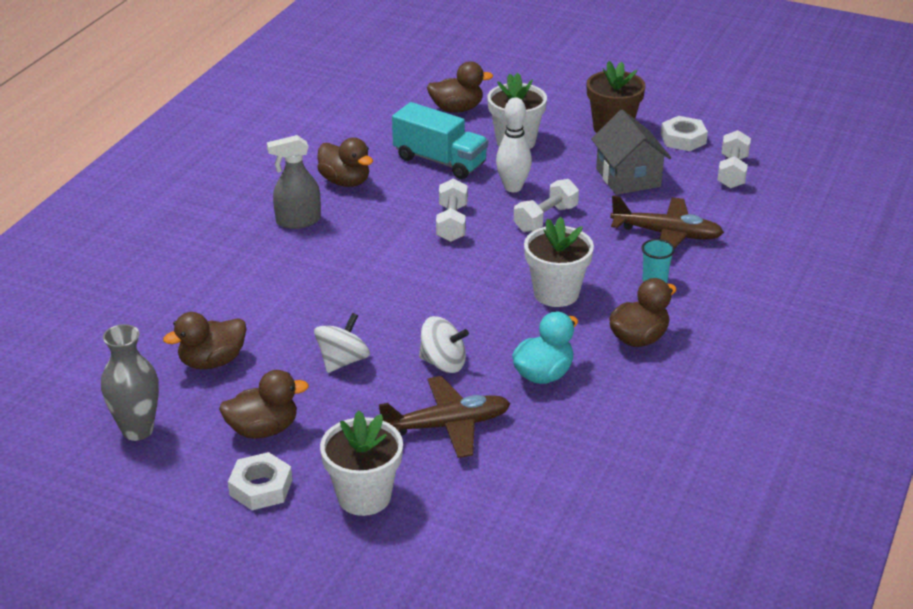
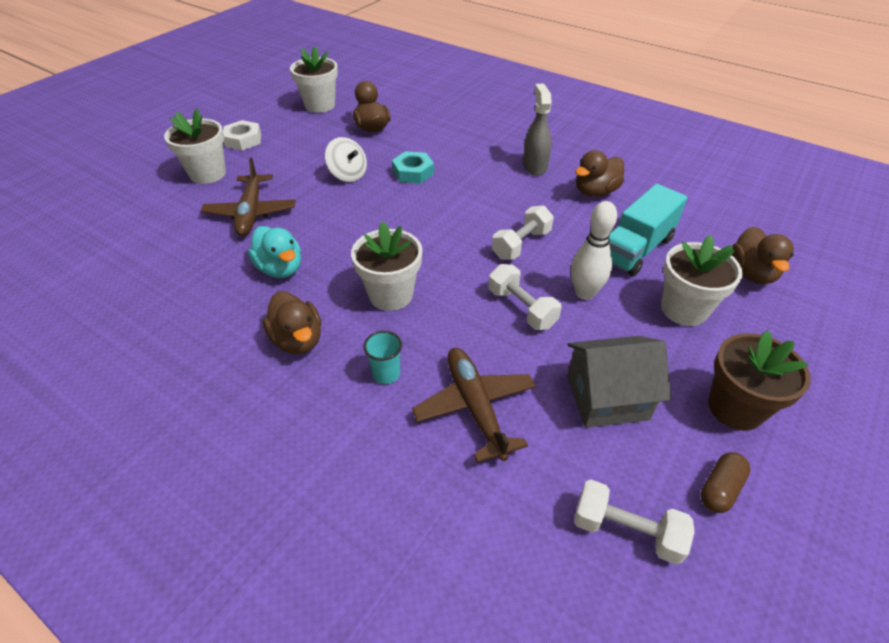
camera: 100 degrees right, 10 degrees up
grey vase [101,324,159,441] -> white flower pot [290,46,338,113]
brown duck [219,370,309,439] -> none
white spinning top [419,316,469,373] -> none
white dumbbell [436,178,468,242] -> white dumbbell turned 60 degrees counterclockwise [492,205,554,260]
brown plane [610,195,724,248] -> brown plane turned 135 degrees clockwise [412,348,536,463]
white nut [661,116,708,151] -> brown capsule [700,452,750,513]
none -> turquoise nut [392,151,434,184]

